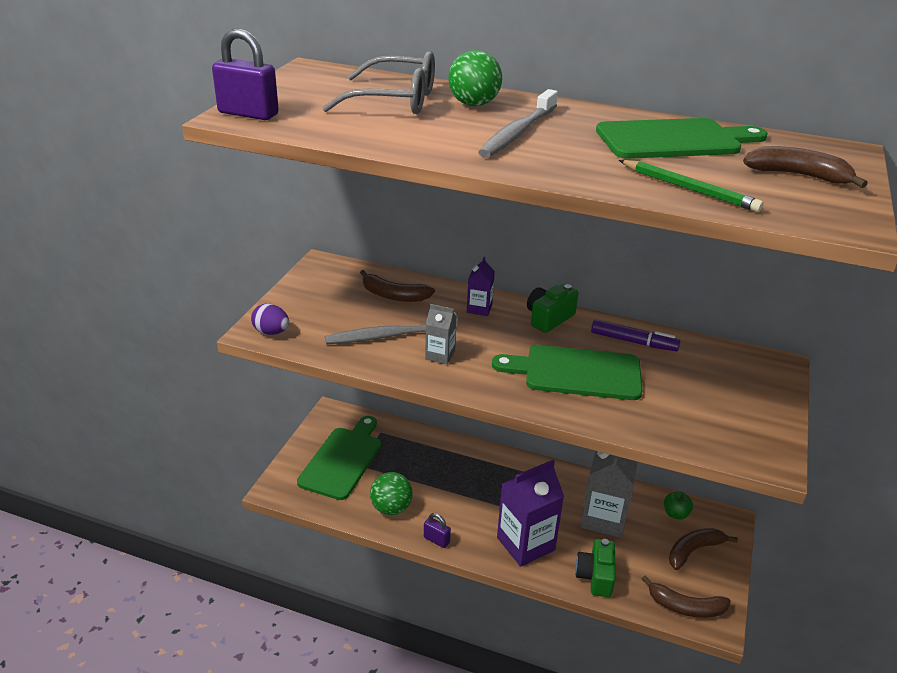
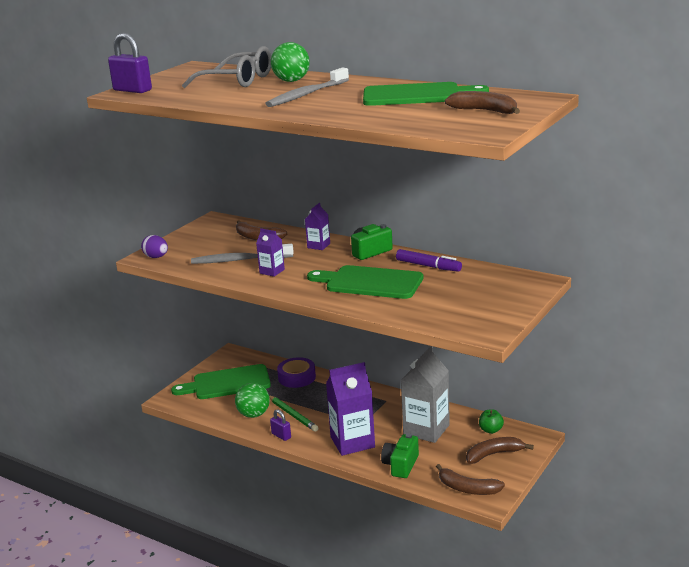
camera: 15 degrees right, 10 degrees down
green cutting board [297,416,381,500] -> green cutting board turned 135 degrees counterclockwise [171,364,271,399]
grey carton [425,304,457,364] -> purple carton [256,228,285,277]
green pencil [619,160,764,212] -> green pencil moved to [269,395,318,432]
none -> purple tape [277,357,316,388]

